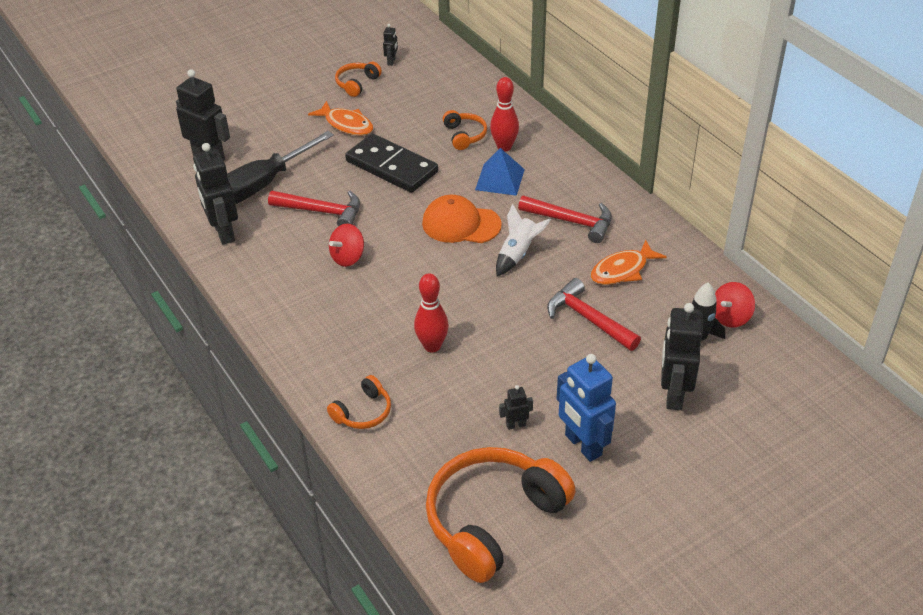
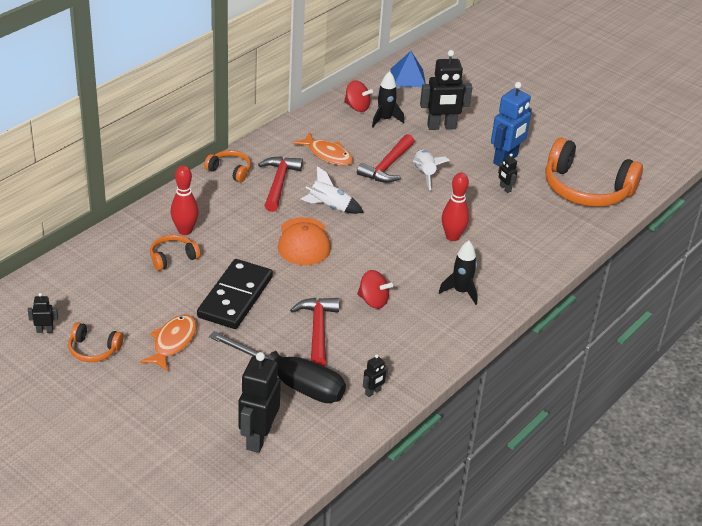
camera: 110 degrees left, 5 degrees down
black robot [193,143,238,245] -> black robot [363,354,388,397], size x0.46
orange headphones [327,375,391,429] -> orange headphones moved to [204,150,251,182]
blue pyramid [475,148,525,196] -> blue pyramid moved to [391,51,426,87]
none -> white rocket [412,150,450,190]
none -> black rocket [439,241,478,305]

